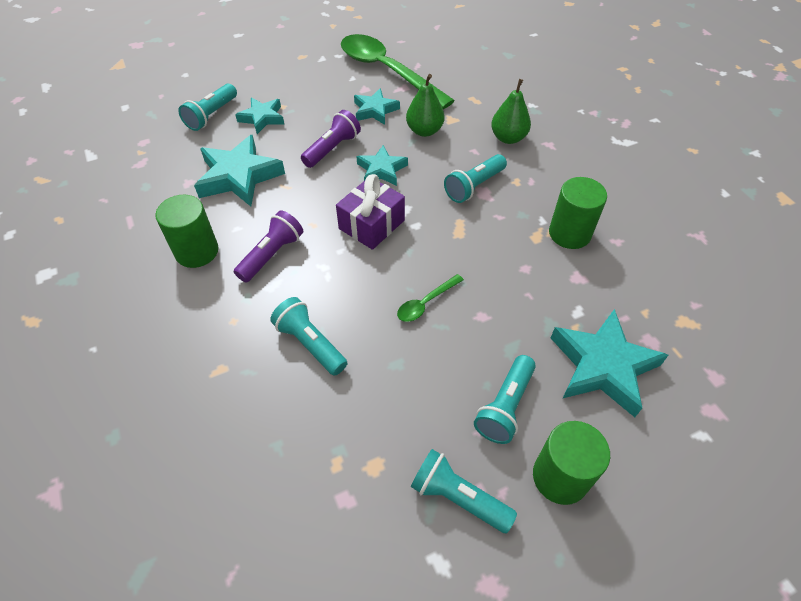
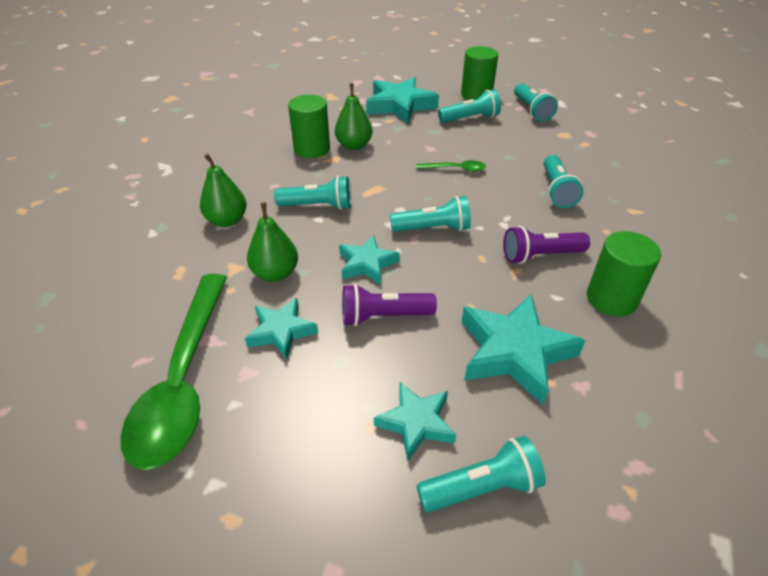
camera: 135 degrees left, 10 degrees down
purple gift [336,174,405,250] -> turquoise flashlight [390,196,471,232]
none -> green pear [335,83,373,150]

